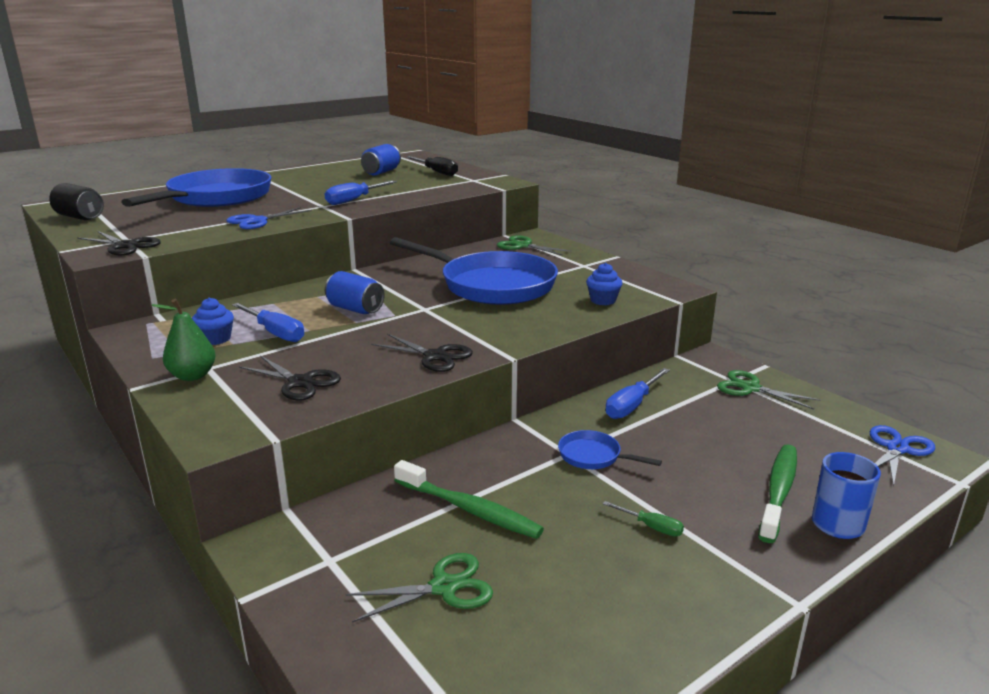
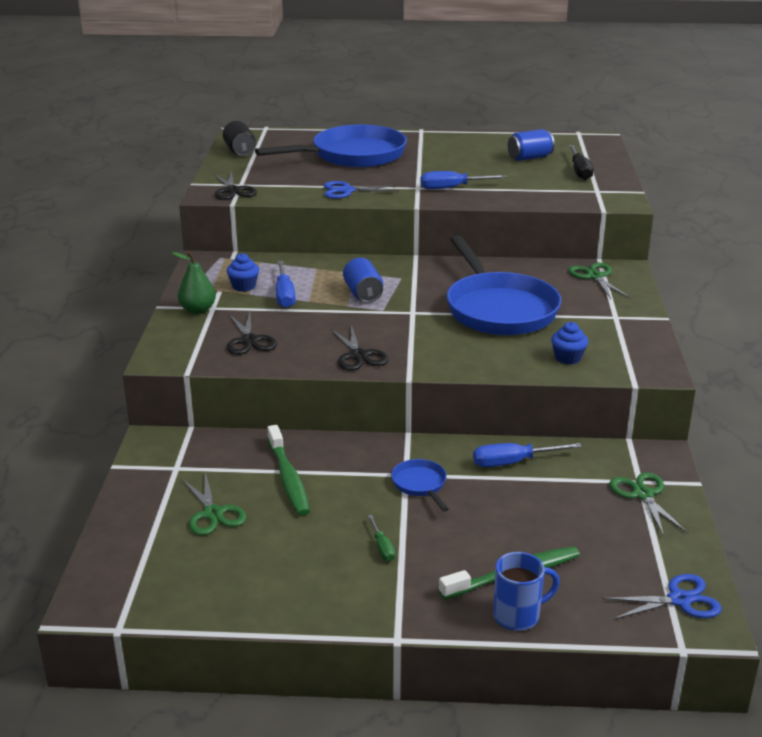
camera: 40 degrees right, 5 degrees up
green scissors [346,553,493,623] -> green scissors turned 45 degrees clockwise [182,472,247,535]

